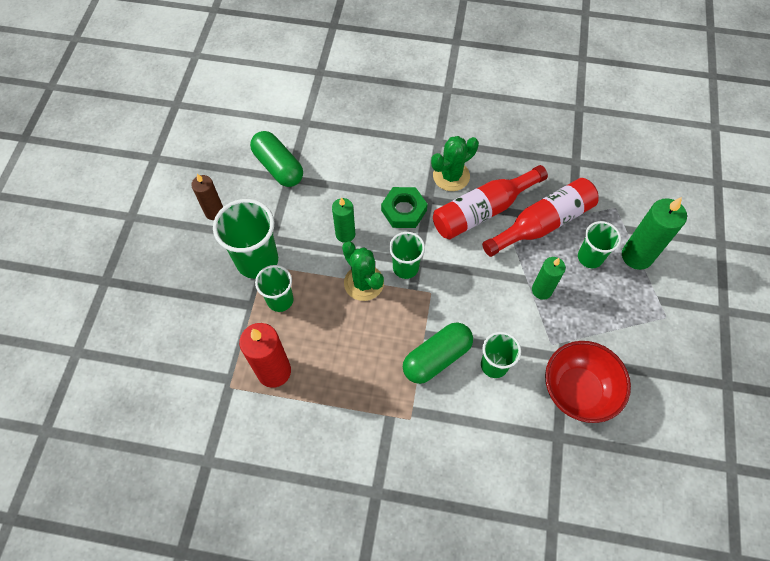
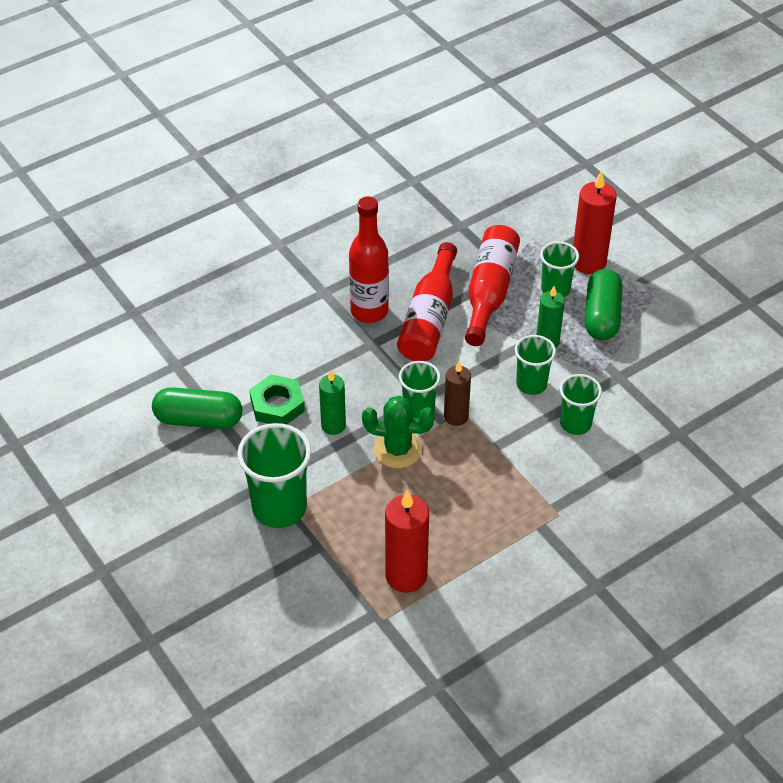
camera: 45 degrees left, 15 degrees down
brown candle [191,174,223,220] -> brown candle moved to [444,361,471,426]
green cup [255,265,293,312] -> green cup moved to [515,335,556,395]
green nut [381,187,428,228] -> green nut moved to [250,375,305,425]
green capsule [403,323,473,384] -> green capsule moved to [585,269,622,340]
green cactus [431,136,479,191] -> red bottle [349,196,389,323]
red bowl [545,341,631,423] -> none
green candle [622,197,687,270] -> red candle [573,170,617,274]

